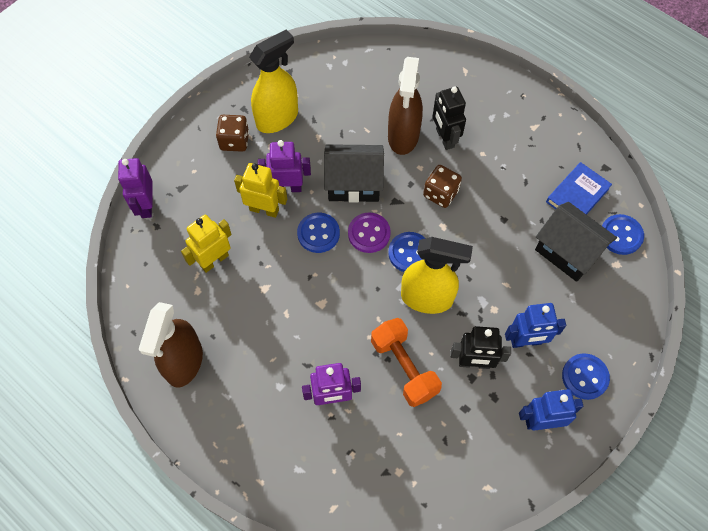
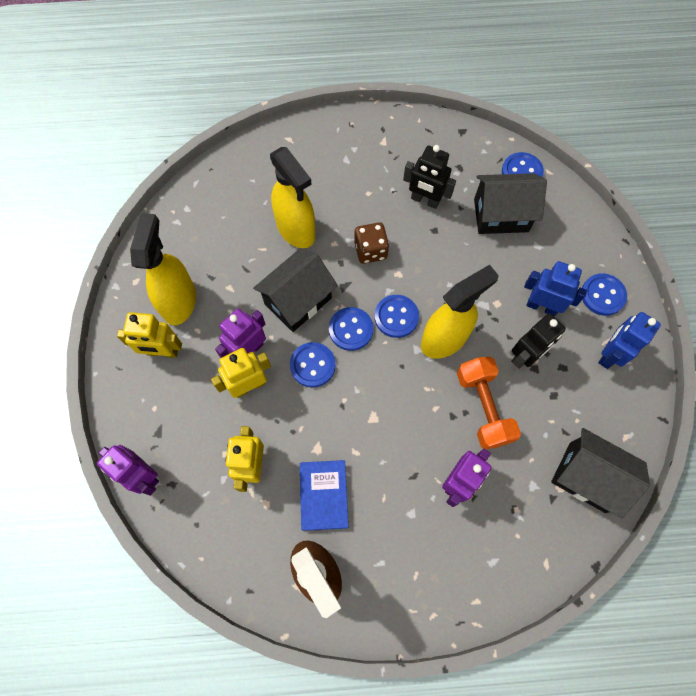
camera: 45 degrees left, 5 degrees up
brown dice [216,115,249,152] -> yellow robot [117,312,182,358]
purple button [348,213,391,253] -> blue button [329,307,374,351]
orange dumbbell [371,318,442,407] -> orange dumbbell turned 60 degrees clockwise [457,357,521,449]
brown spray bottle [388,57,423,155] -> yellow spray bottle [270,147,316,248]
black robot [432,87,466,150] -> black robot moved to [403,145,456,209]
blue robot [505,303,566,348] -> blue robot turned 105 degrees counterclockwise [524,261,587,316]
blue book [546,162,612,215] -> blue book moved to [300,460,348,531]
none -> black house [551,428,650,518]

